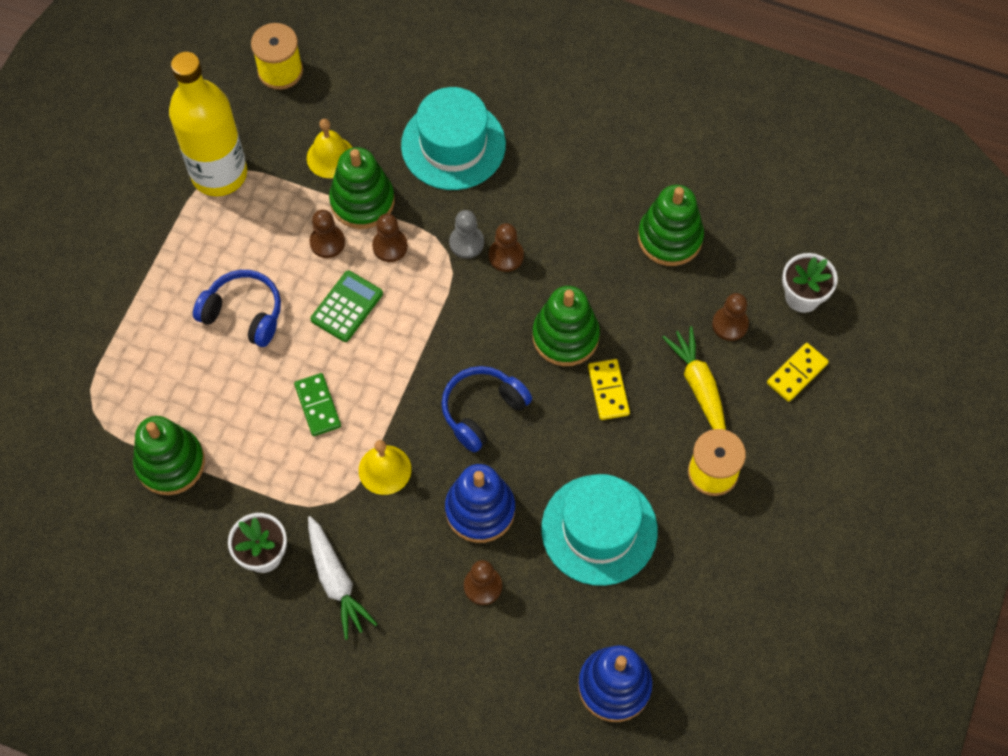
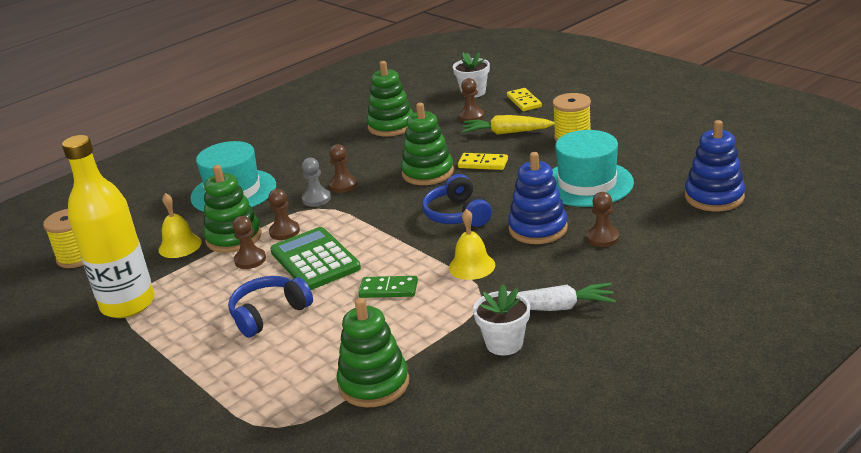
camera: 60 degrees left, 35 degrees down
green calculator [310,271,383,342] -> green calculator [270,227,361,290], size x1.51

